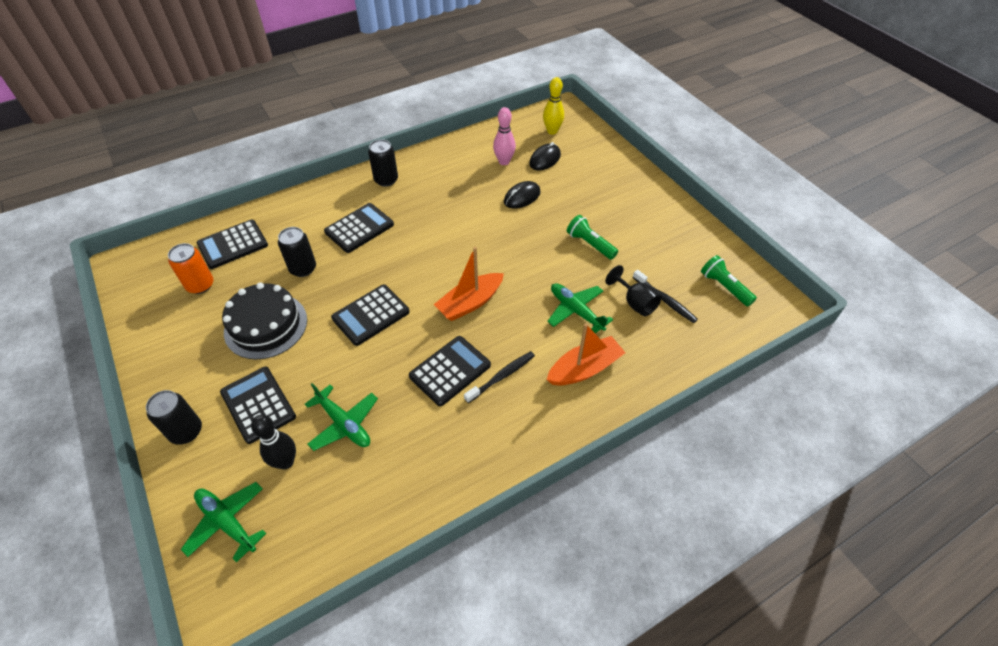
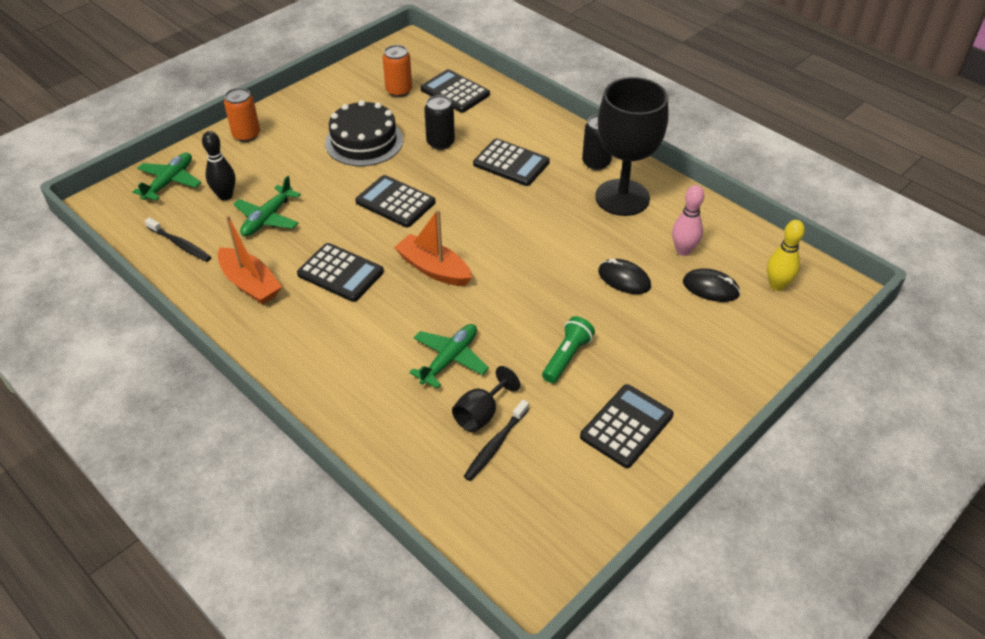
camera: 75 degrees right, 5 degrees down
black can [146,390,202,445] -> orange can [224,88,260,142]
black calculator [220,367,296,444] -> black calculator moved to [580,384,674,468]
black toothbrush [464,351,535,403] -> black toothbrush moved to [145,218,211,262]
orange boat [547,323,625,386] -> orange boat moved to [218,215,282,305]
green flashlight [701,255,757,307] -> none
none -> black goblet [595,77,669,216]

